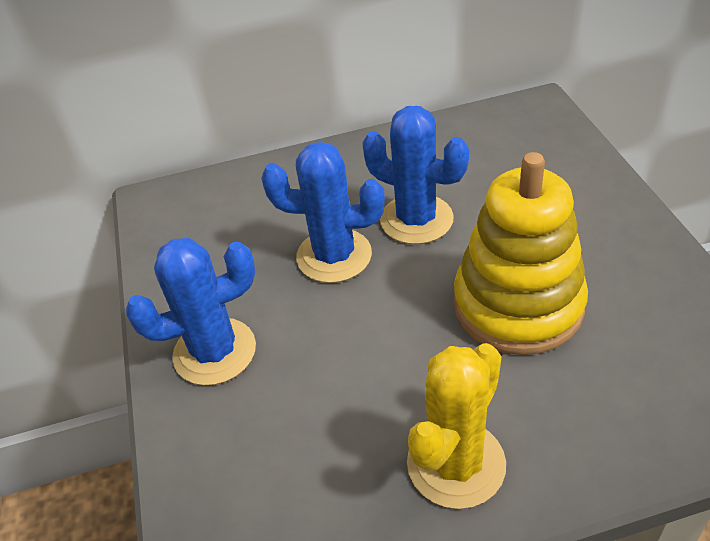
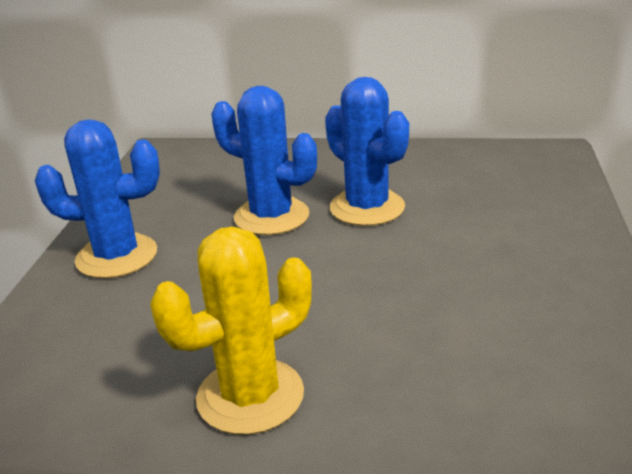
camera: 20 degrees right, 15 degrees down
yellow stacking toy [454,152,588,355] -> none

